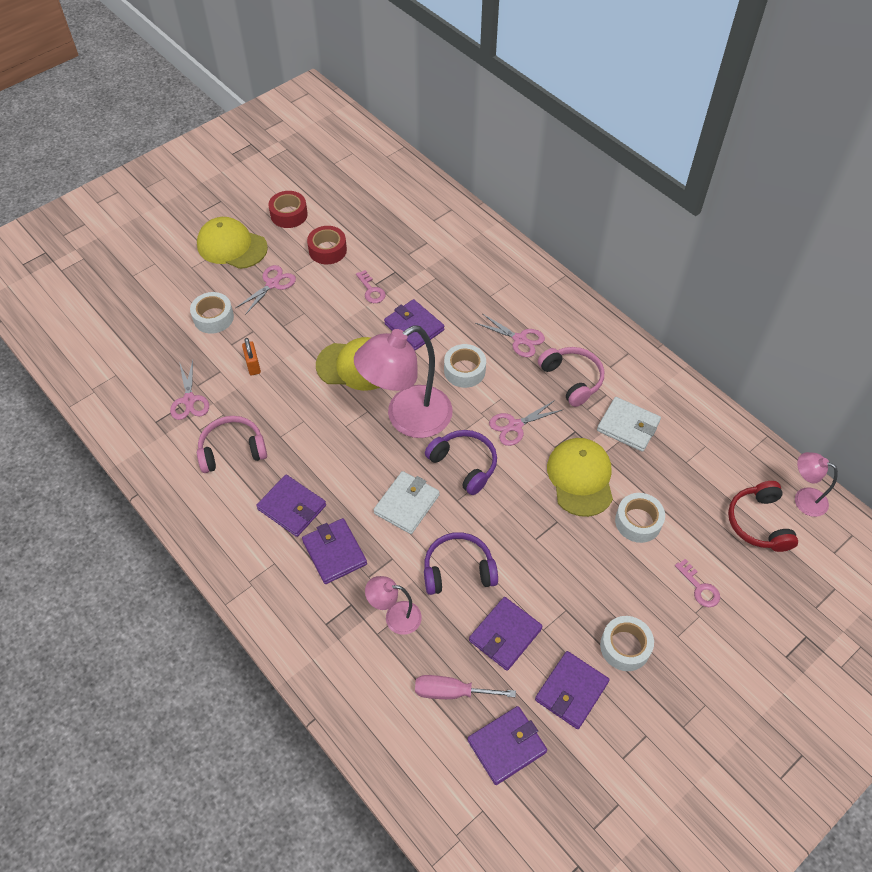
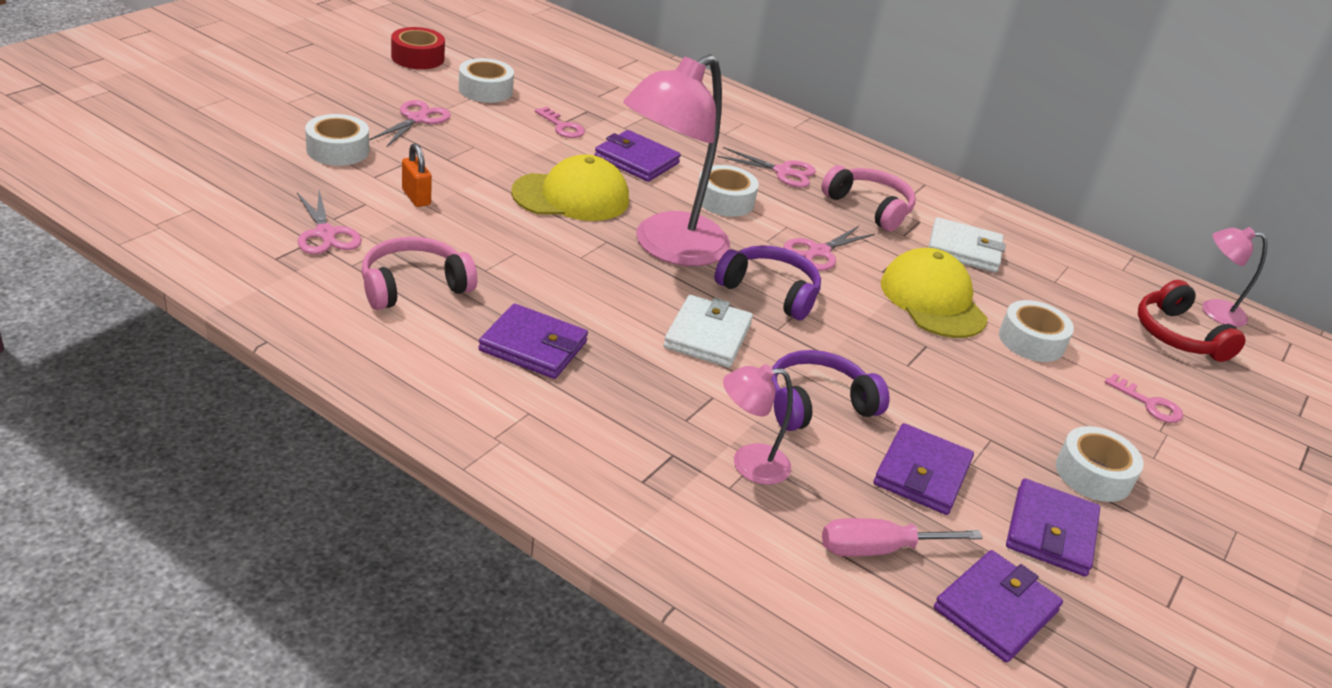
camera: 20 degrees left, 20 degrees down
yellow cap [197,217,268,269] -> none
purple wallet [302,518,367,584] -> none
red tape [307,226,347,265] -> white tape [459,58,514,103]

